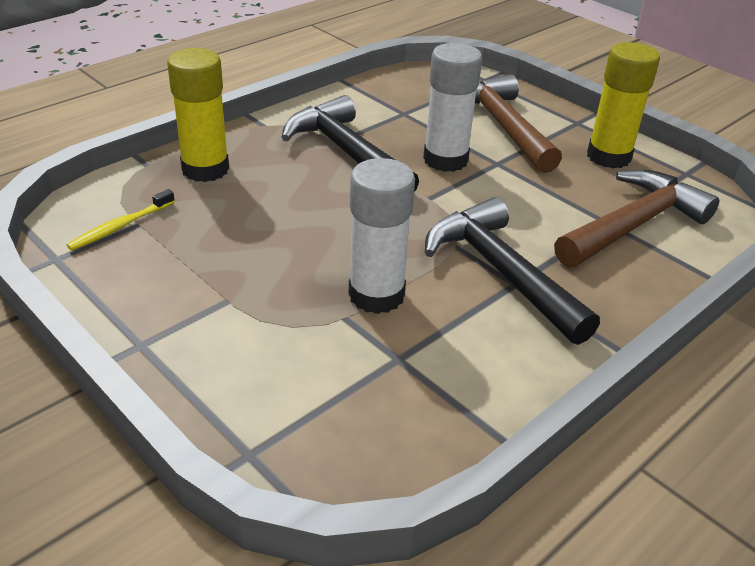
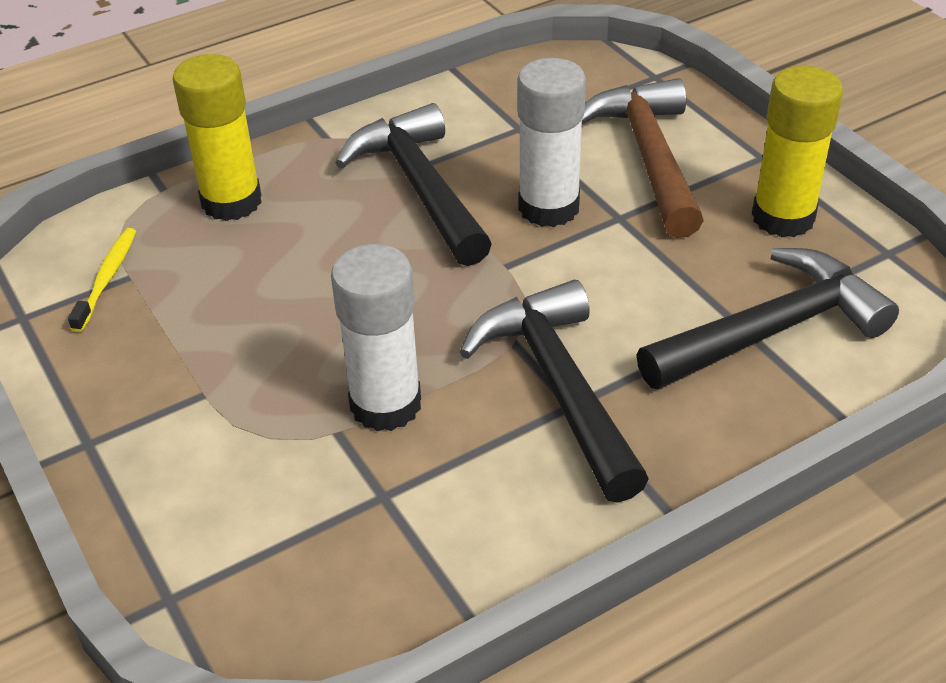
camera: 15 degrees right, 5 degrees up
yellow toothbrush [67,189,175,251] -> yellow toothbrush turned 135 degrees clockwise [68,228,136,332]
brown hammer [554,170,719,267] -> black hammer [637,248,899,390]

